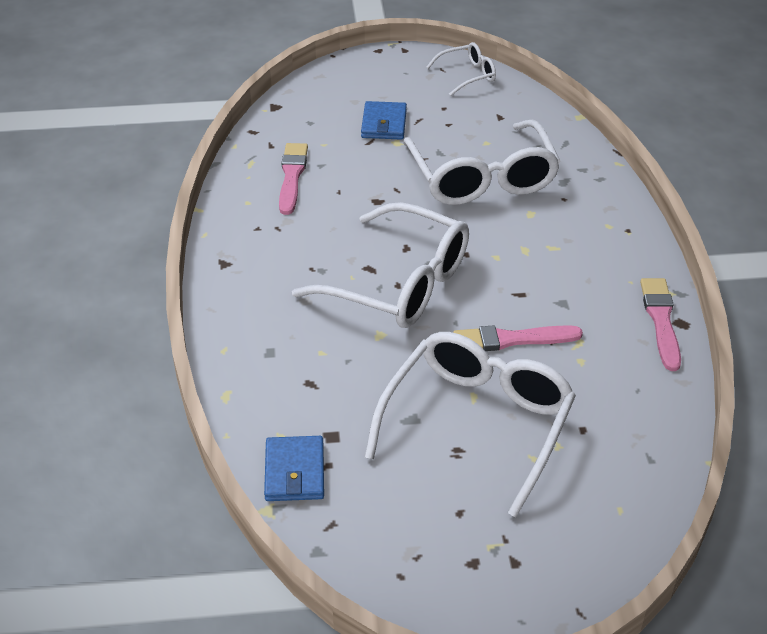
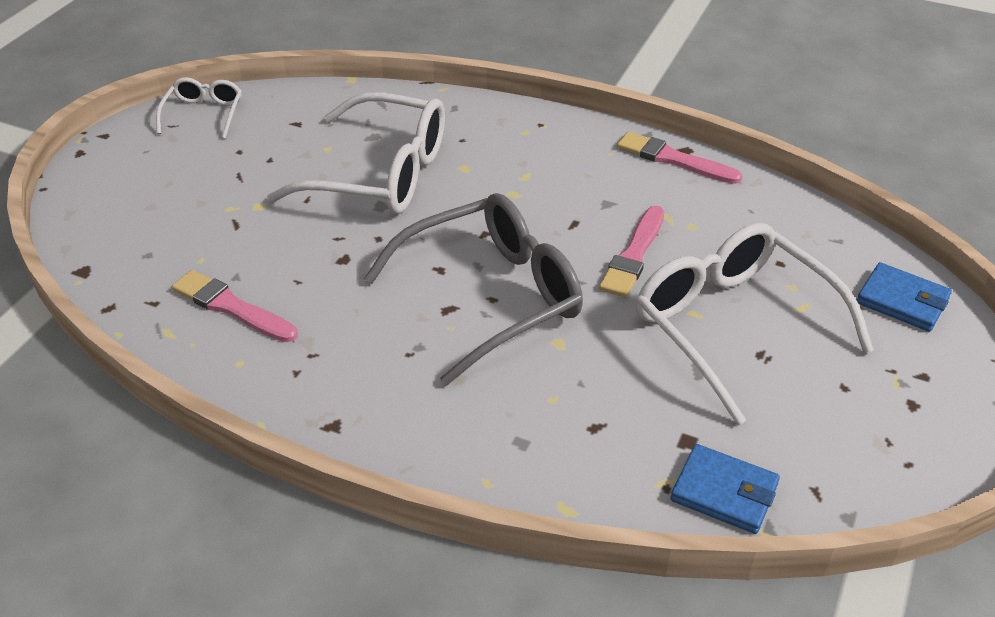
camera: 60 degrees left, 0 degrees up
white glasses [292,202,469,328] -> grey glasses [364,193,583,386]
blue wallet [361,101,407,140] -> blue wallet moved to [857,262,952,332]

